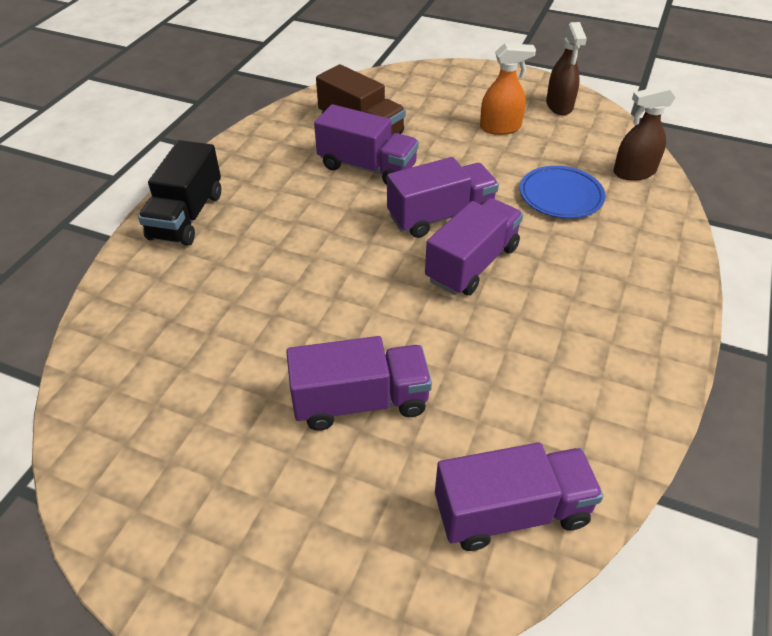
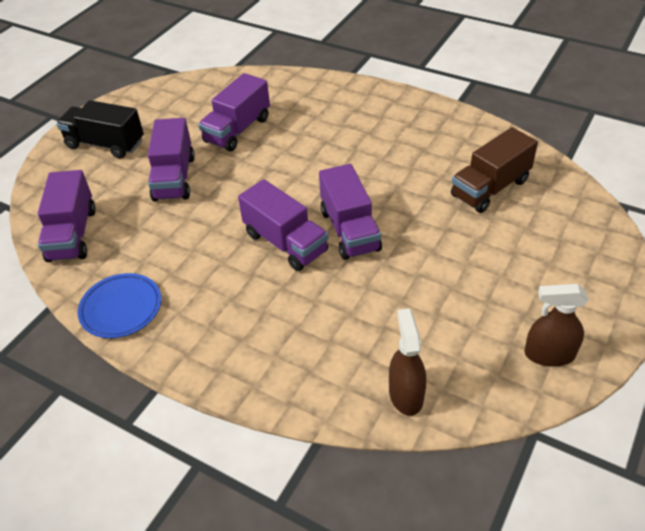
camera: 100 degrees right, 0 degrees up
black truck [138,140,221,246] -> black truck moved to [56,100,144,159]
purple truck [314,104,419,185] -> purple truck moved to [198,73,270,151]
orange spray bottle [480,43,536,135] -> none
blue plate [520,166,605,219] -> blue plate moved to [78,273,161,338]

